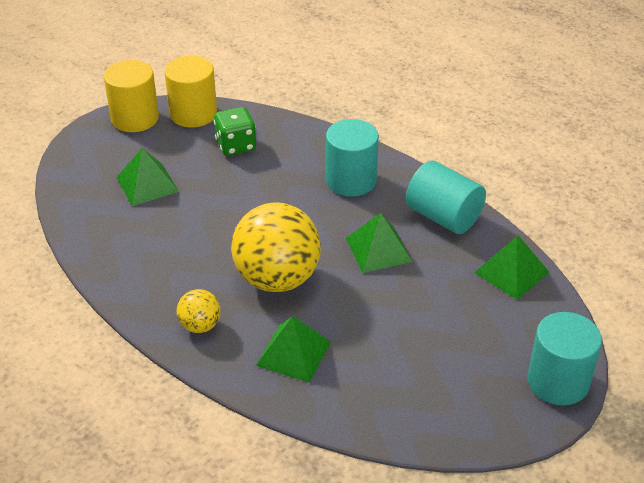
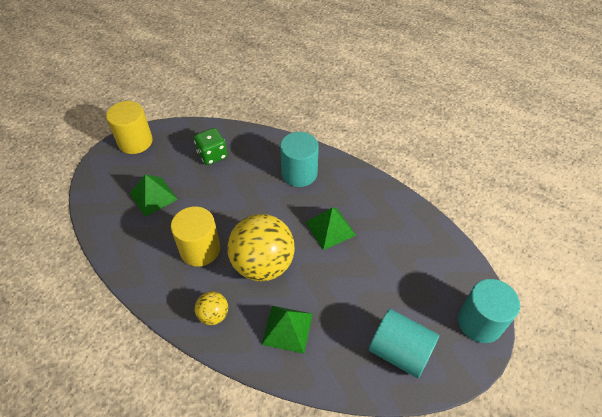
camera: 10 degrees left, 10 degrees up
yellow cylinder [164,55,217,128] -> yellow cylinder moved to [171,206,220,266]
turquoise cylinder [406,161,486,234] -> turquoise cylinder moved to [369,309,439,378]
green pyramid [474,235,549,300] -> none

